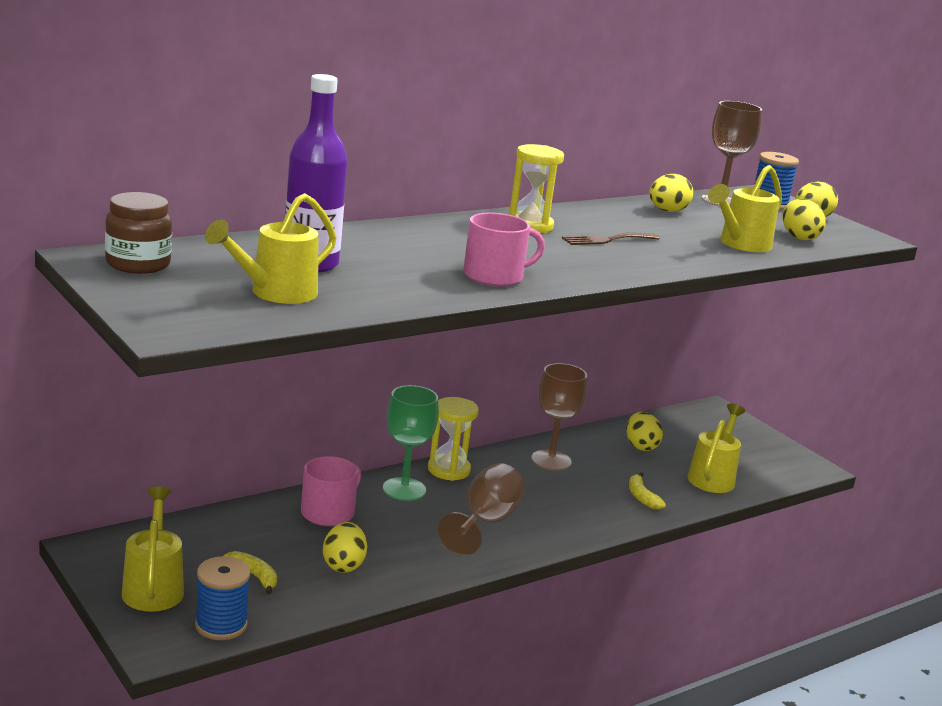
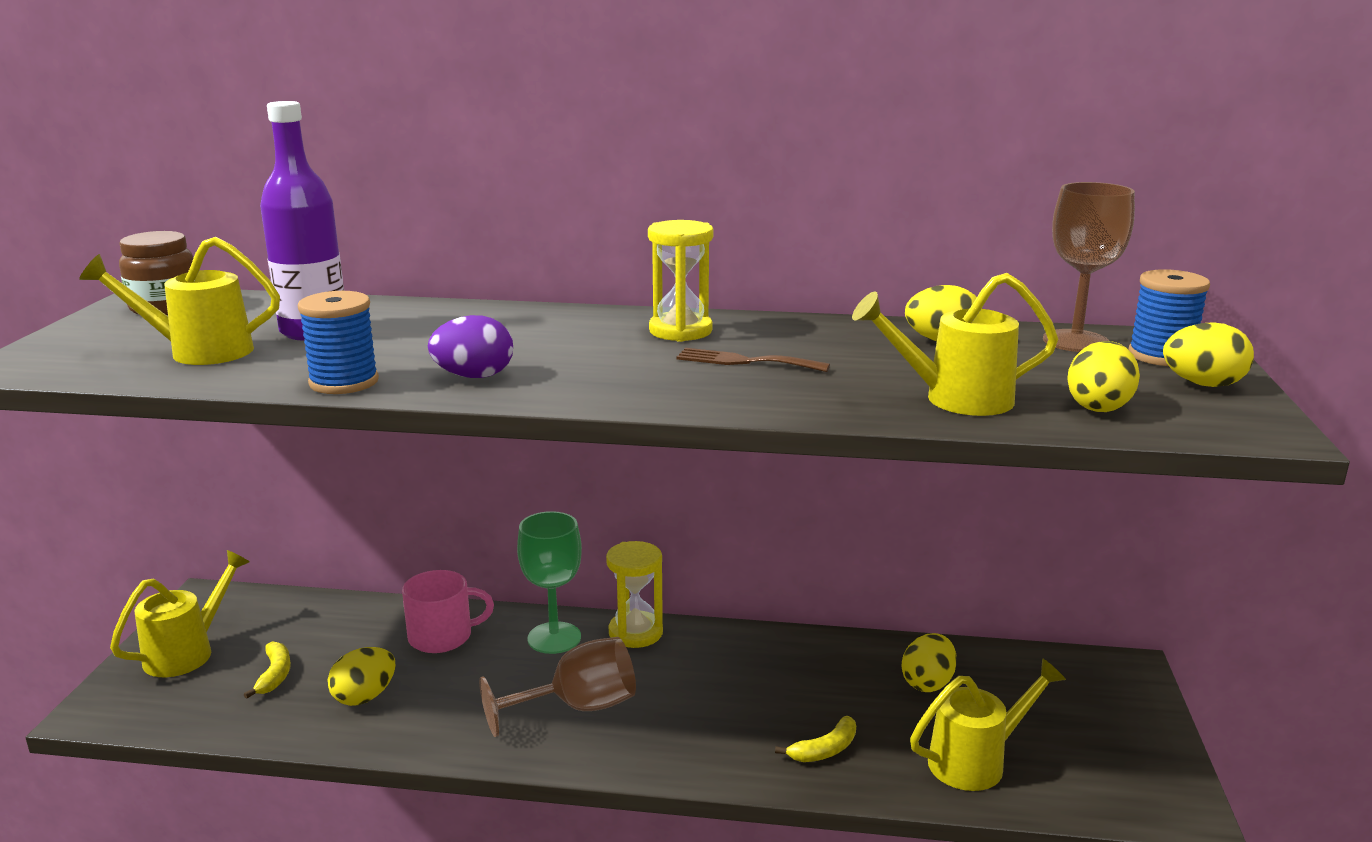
camera: 45 degrees right, 0 degrees up
blue spool [195,556,251,640] -> blue spool moved to [298,291,379,394]
pink mug [463,212,545,286] -> purple egg [428,315,513,378]
brown goblet [531,363,587,471] -> none
yellow banana [629,472,666,509] -> yellow banana turned 150 degrees counterclockwise [775,716,856,762]

